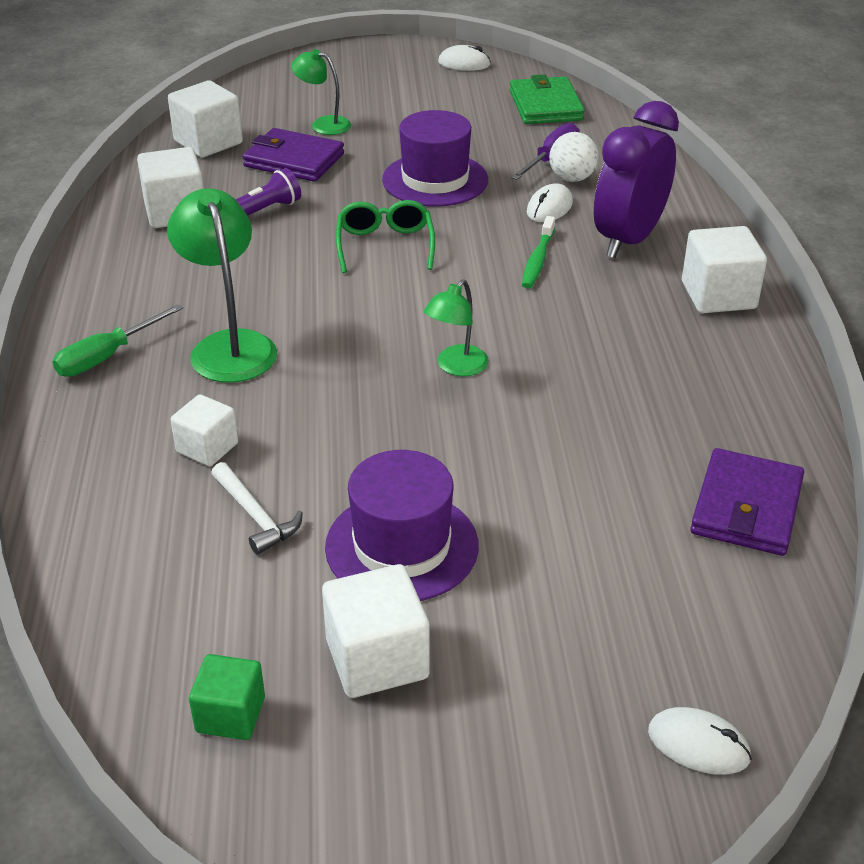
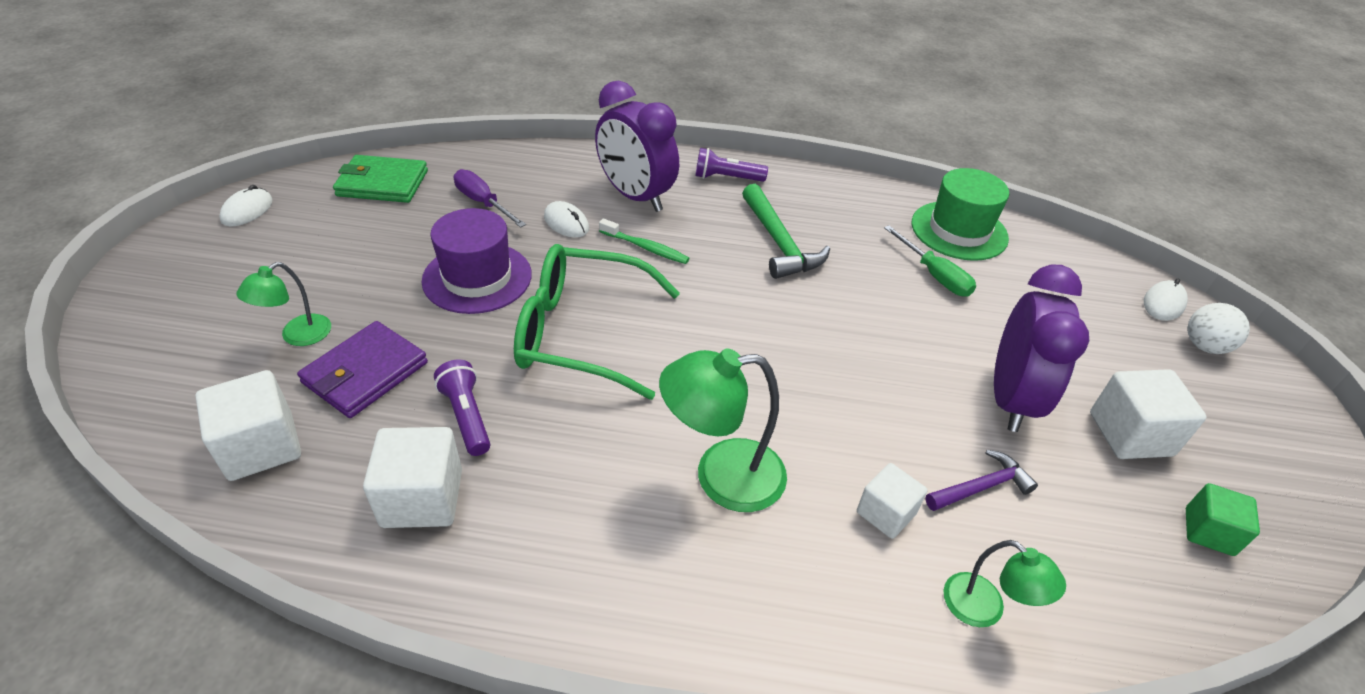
camera: 80 degrees left, 5 degrees up
green screwdriver [52,304,183,377] -> green screwdriver moved to [884,225,976,297]
white hammer [211,462,303,555] -> purple hammer [925,450,1038,511]
purple hat [325,450,479,601] -> purple clock [994,264,1089,432]
green glasses [336,200,435,273] -> green glasses [514,244,680,400], size x1.72
green lamp [424,279,489,376] -> green lamp moved to [943,540,1066,627]
white ball [549,132,599,182] -> white ball moved to [1188,303,1250,354]
white cube [682,226,767,313] -> purple flashlight [695,148,768,182]
purple wallet [690,448,804,556] -> green hat [912,168,1009,261]
none -> green hammer [742,184,830,279]

